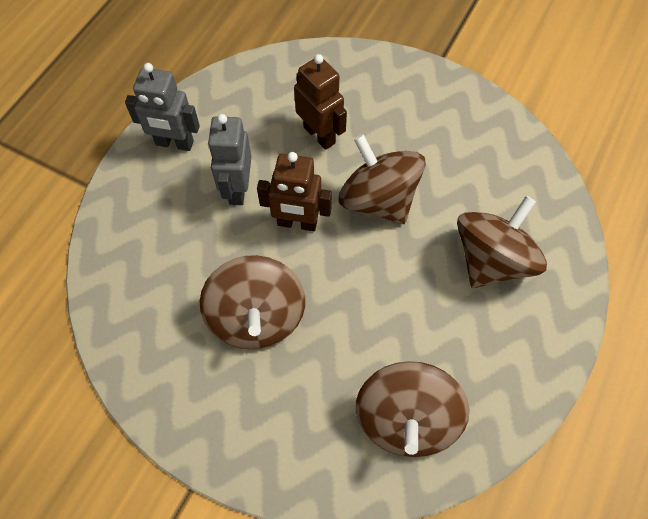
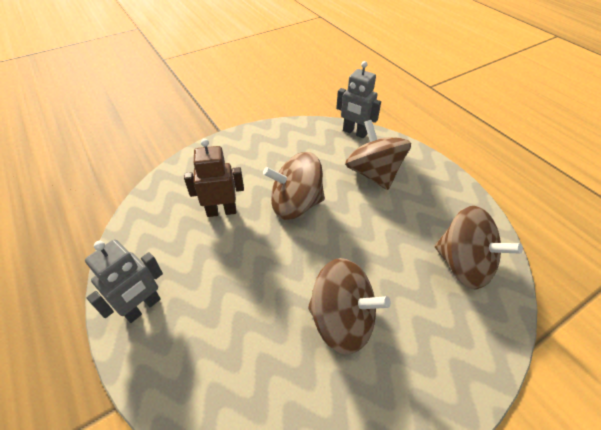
camera: 60 degrees left, 15 degrees down
grey robot [208,114,252,205] -> grey robot moved to [336,61,381,138]
brown robot [257,152,332,231] -> none

